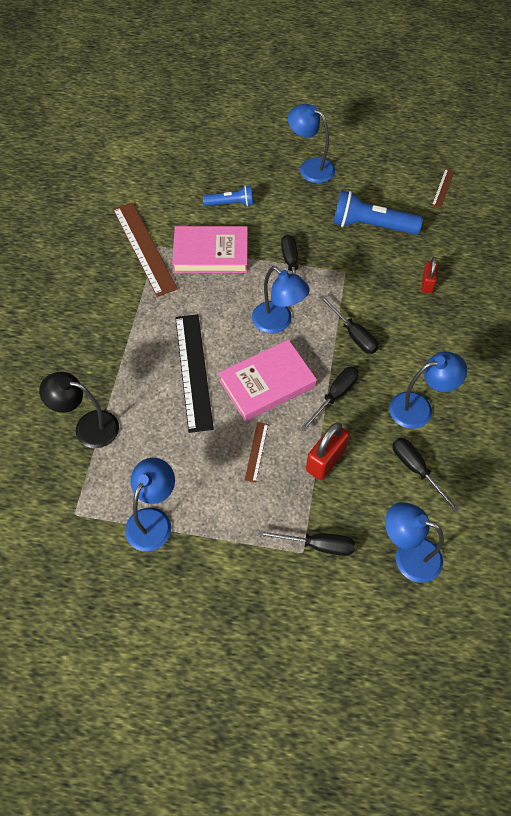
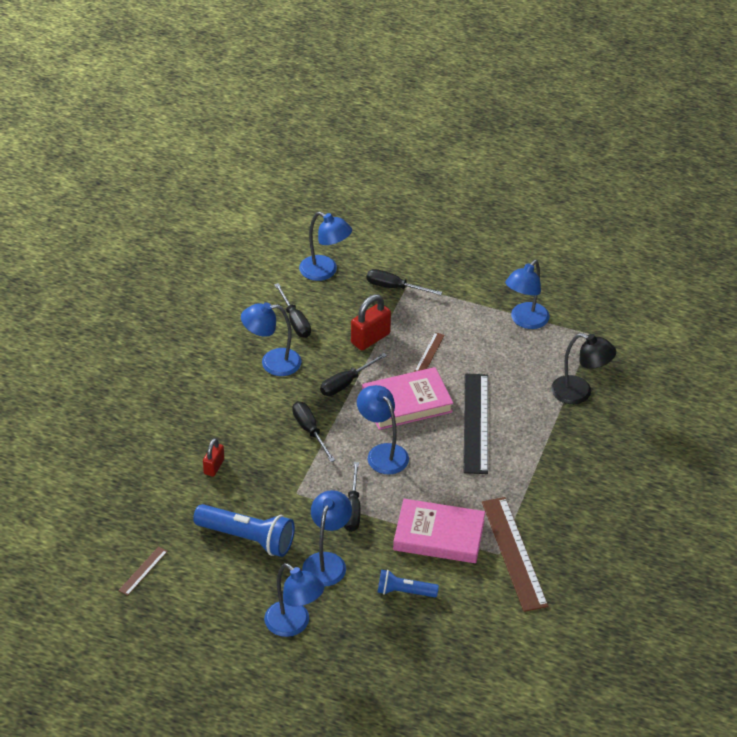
camera: 170 degrees left, 15 degrees down
none -> blue lamp [302,490,352,587]

